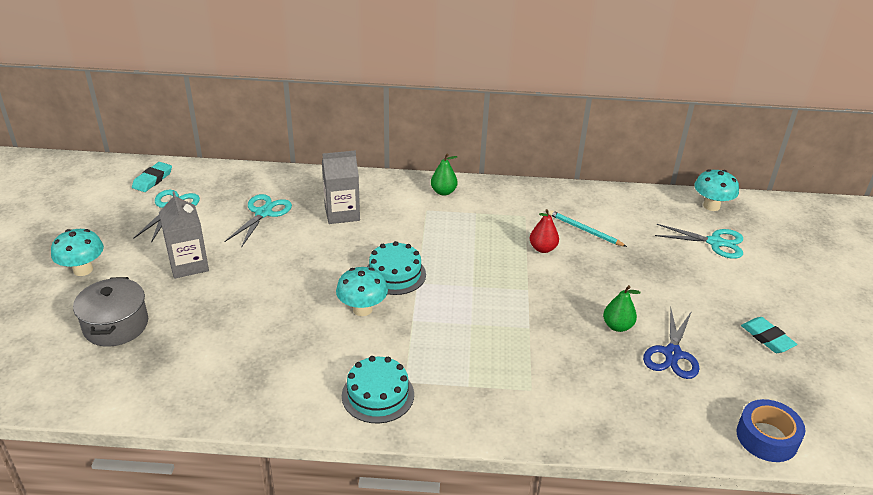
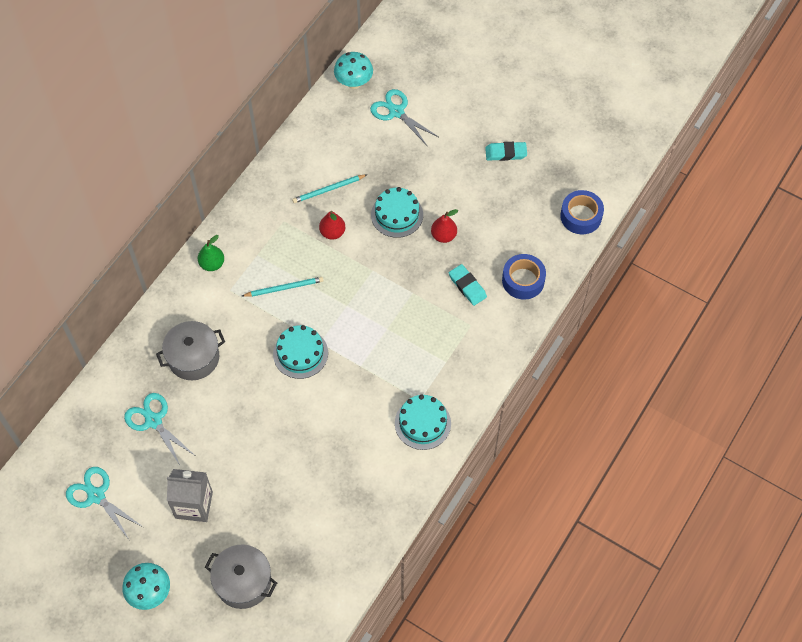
camera: 60 degrees left, 25 degrees up
turquoise eraser [132,162,172,192] -> turquoise eraser moved to [449,264,487,306]
grey carton [322,150,360,224] -> grey pot [156,321,225,380]
turquoise mushroom [336,267,388,316] -> none
green pear [603,285,641,332] -> red pear [431,209,458,243]
blue scissors [643,308,700,379] -> none
turquoise scissors [655,224,743,259] -> turquoise scissors turned 90 degrees counterclockwise [370,89,438,145]
none -> turquoise pencil [242,277,324,297]
none -> turquoise cake [371,187,423,238]
none -> blue tape [502,254,546,300]

